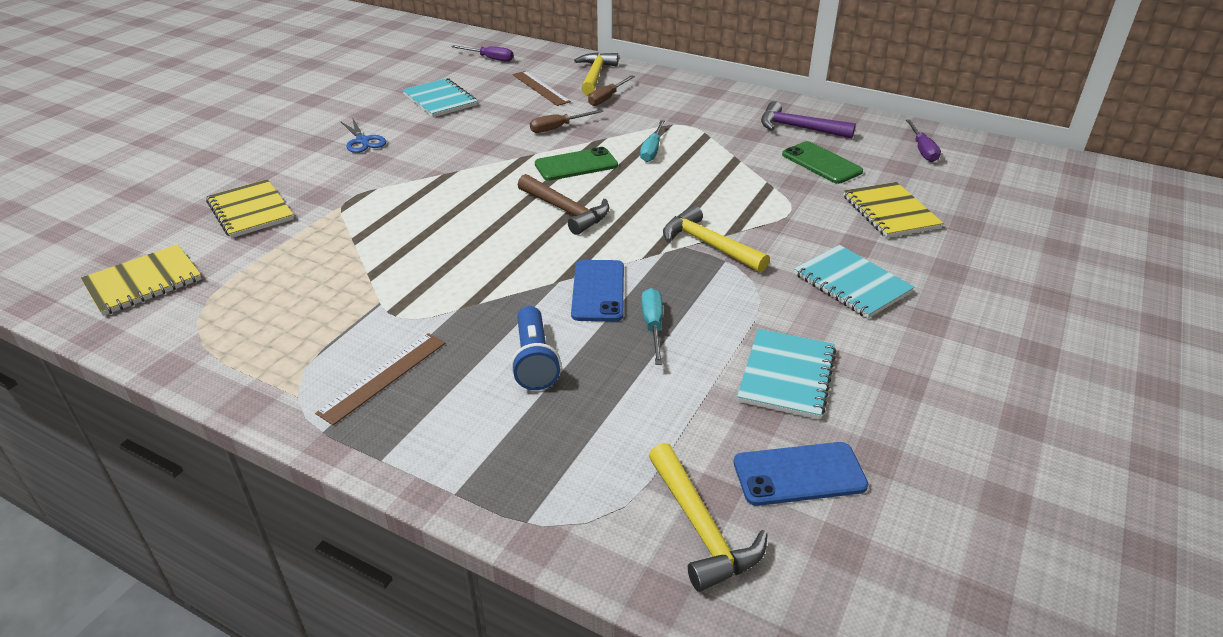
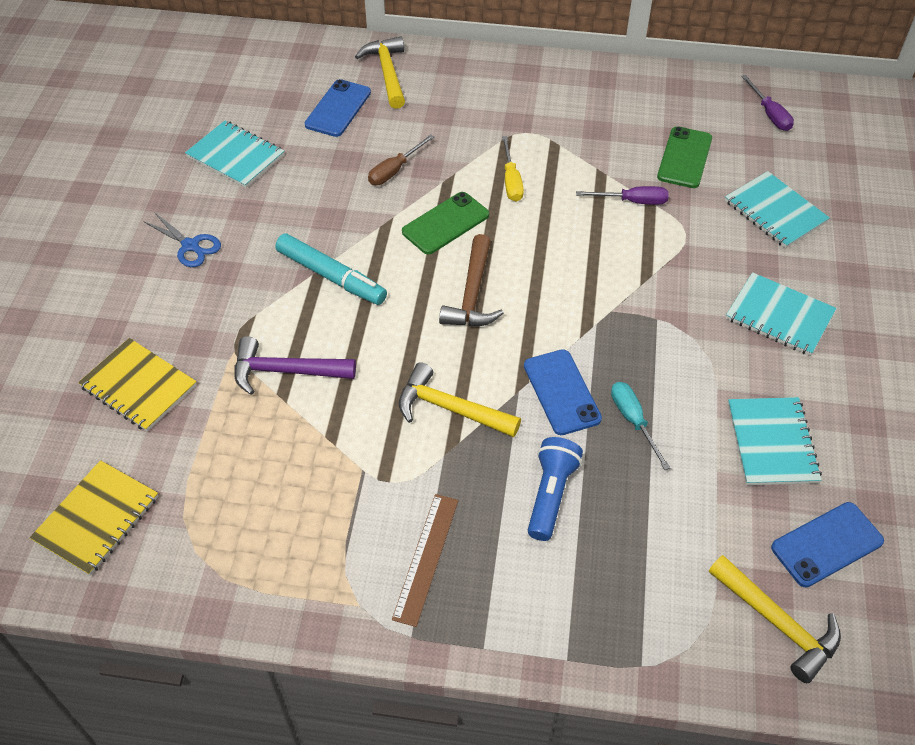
camera: 20 degrees left, 15 degrees up
purple screwdriver [452,45,514,62] -> purple screwdriver moved to [576,186,669,205]
blue flashlight [511,306,561,390] -> blue flashlight turned 135 degrees counterclockwise [528,437,583,541]
brown ruler [512,71,571,106] -> blue phone [305,79,371,137]
brown hammer [518,174,609,235] -> brown hammer turned 75 degrees clockwise [439,234,504,327]
brown screwdriver [588,75,635,106] -> none
turquoise screwdriver [640,120,665,162] -> yellow screwdriver [502,136,524,202]
yellow hammer [663,205,770,272] -> yellow hammer moved to [399,362,521,437]
purple hammer [761,101,856,139] -> purple hammer moved to [234,336,356,395]
green phone [782,141,863,184] -> green phone turned 75 degrees clockwise [657,126,712,188]
yellow notebook [843,182,944,238] -> turquoise notebook [725,171,830,249]
none -> turquoise marker [275,233,387,305]

